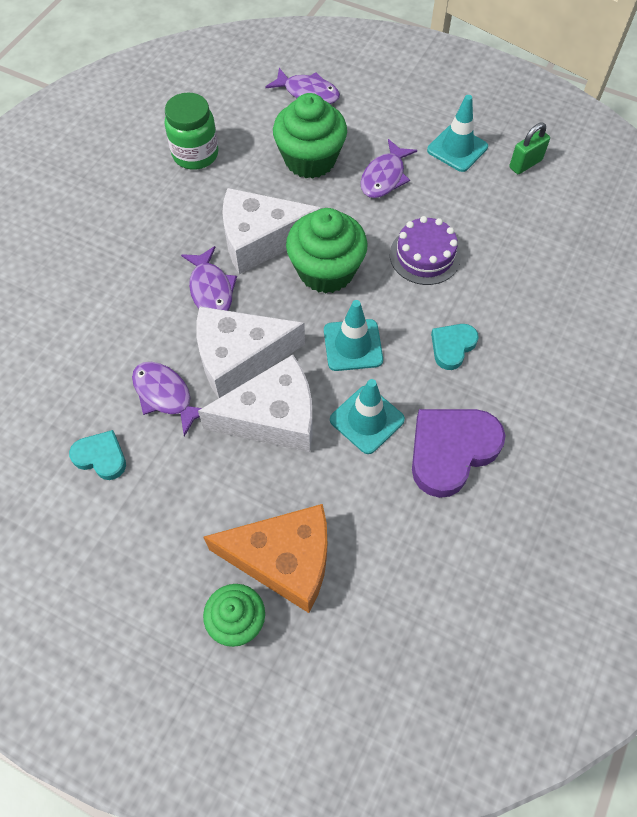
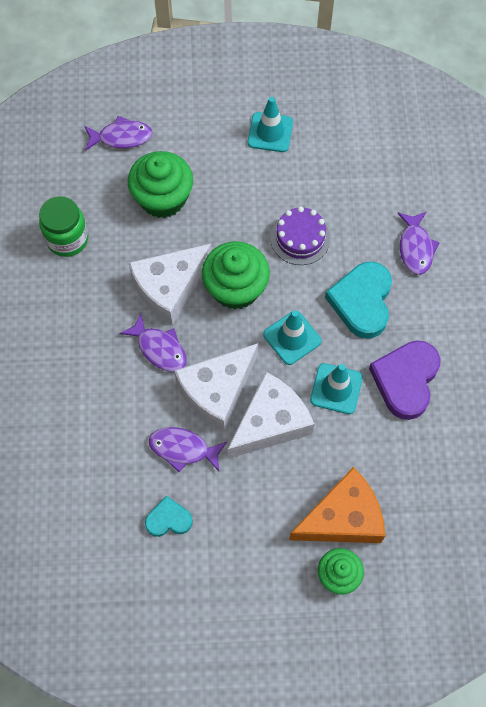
camera: 30 degrees left, 5 degrees up
purple fish [360,139,417,198] -> purple fish moved to [397,212,440,275]
turquoise heart [431,324,478,370] -> turquoise heart [325,262,392,339], size x1.81
green padlock [509,122,550,174] -> none

